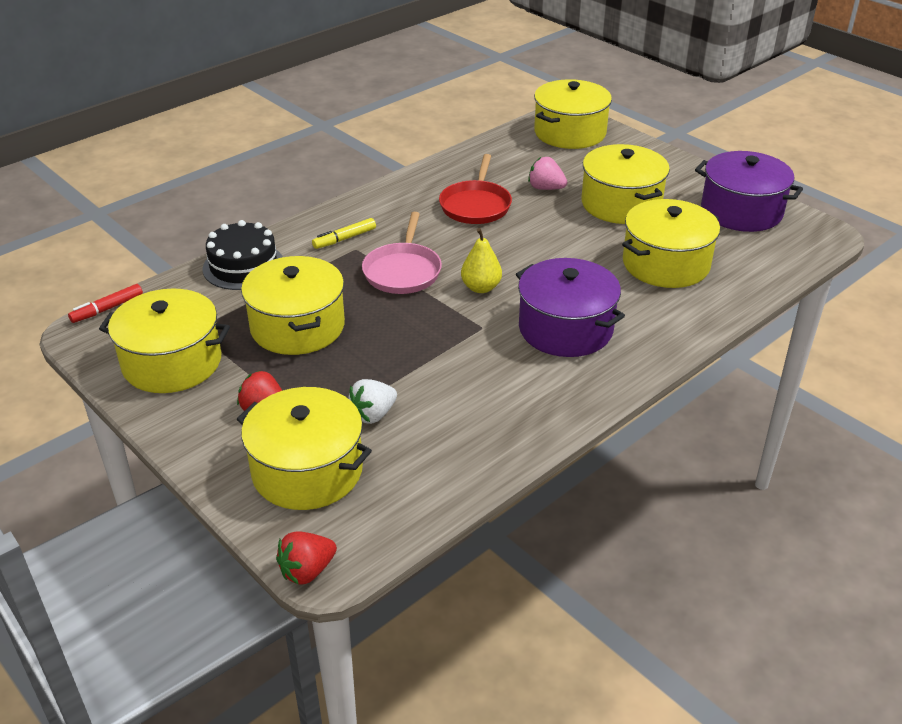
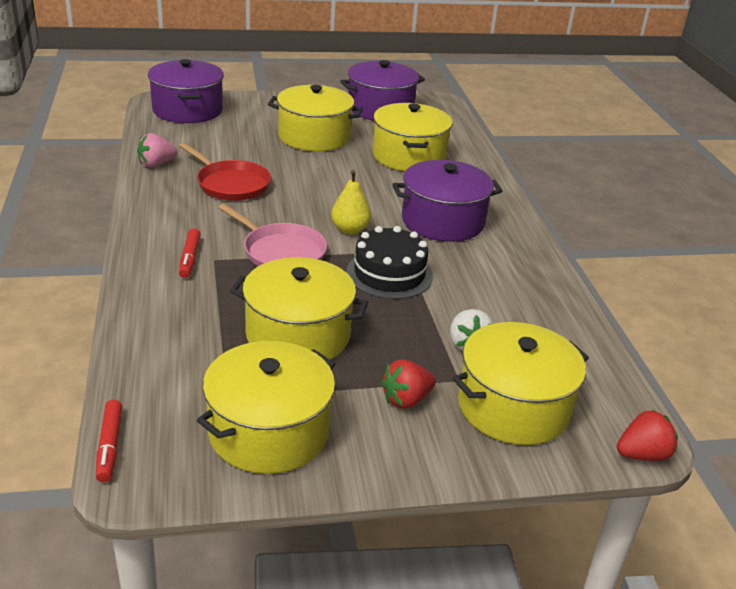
camera: 60 degrees left, 5 degrees down
black cake [203,220,283,290] -> black cake moved to [347,226,433,299]
red strawberry [276,531,337,585] -> red strawberry turned 105 degrees counterclockwise [617,410,678,461]
yellow marker [312,218,376,249] -> red marker [179,228,201,278]
pink strawberry [528,157,567,190] -> pink strawberry moved to [137,133,177,167]
yellow pot [534,79,612,149] -> purple pot [148,59,224,123]

